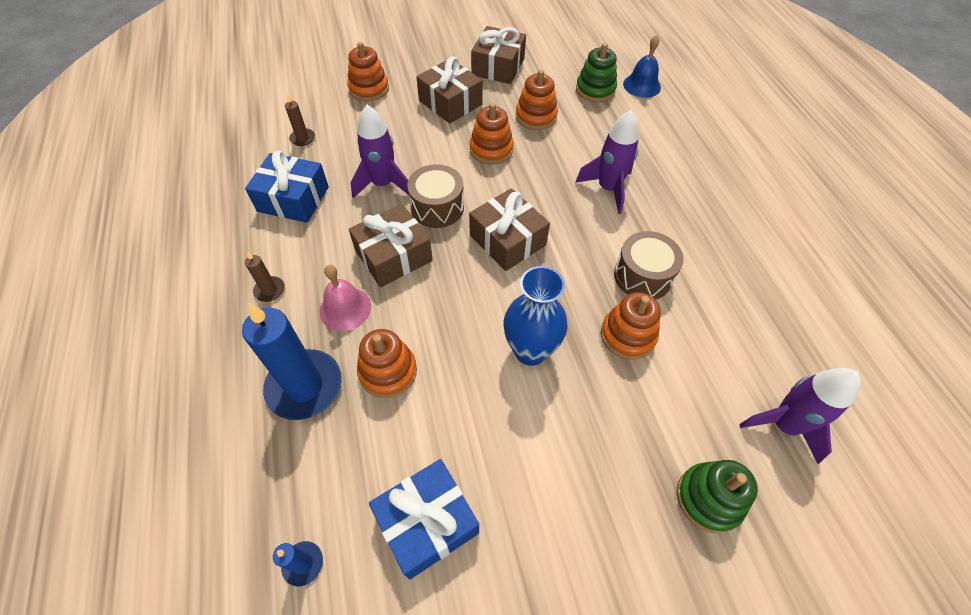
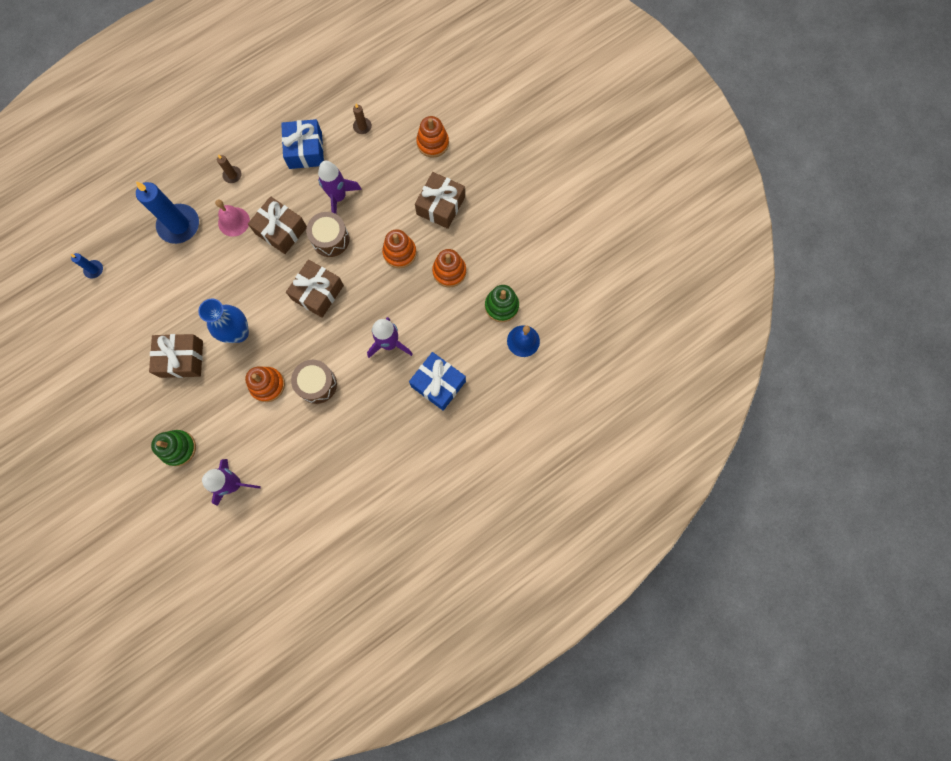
camera: 70 degrees right, 20 degrees up
orange stacking toy [357,329,417,398] -> none
blue gift [369,459,479,580] -> blue gift moved to [409,352,466,411]
brown gift [471,26,526,84] -> brown gift moved to [149,334,203,378]

